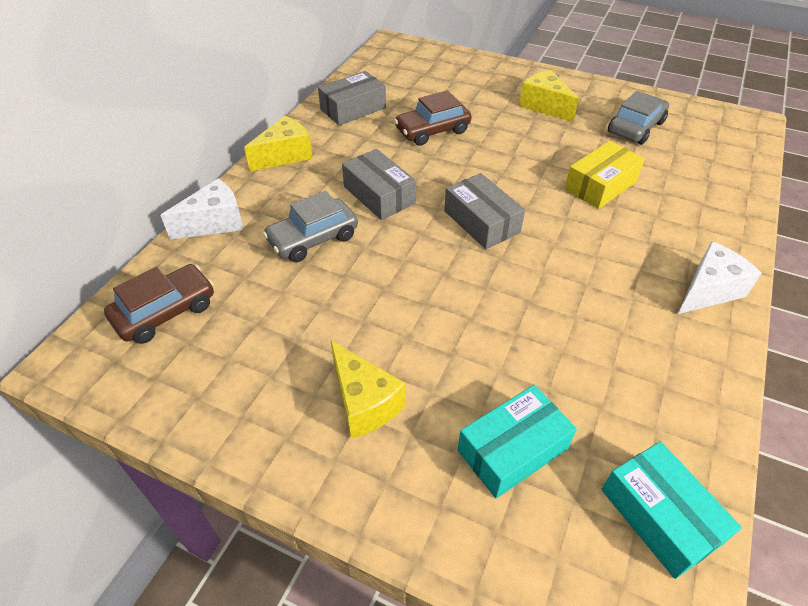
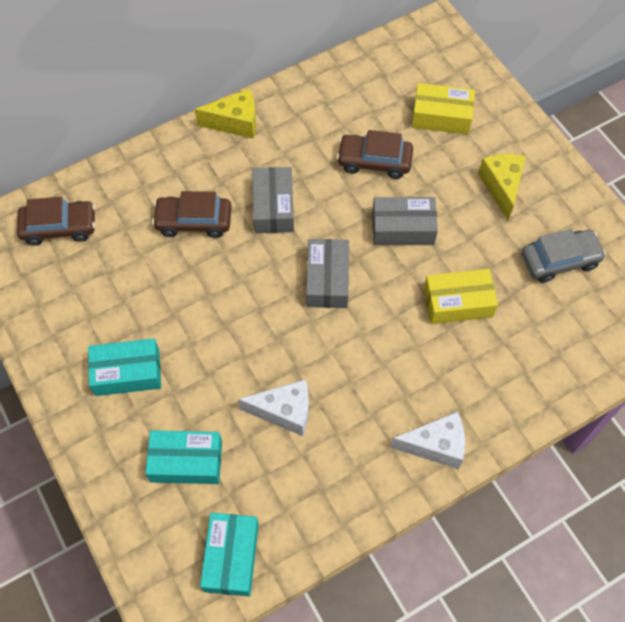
camera: 35 degrees right, 15 degrees up
white cheese [160,179,243,239] -> white cheese moved to [238,379,309,436]
grey car [263,191,358,262] -> brown car [152,191,232,238]
grey box [318,71,386,126] -> grey box moved to [372,197,438,245]
yellow cheese [330,340,406,439] -> turquoise box [88,339,161,396]
none -> yellow box [412,83,475,135]

